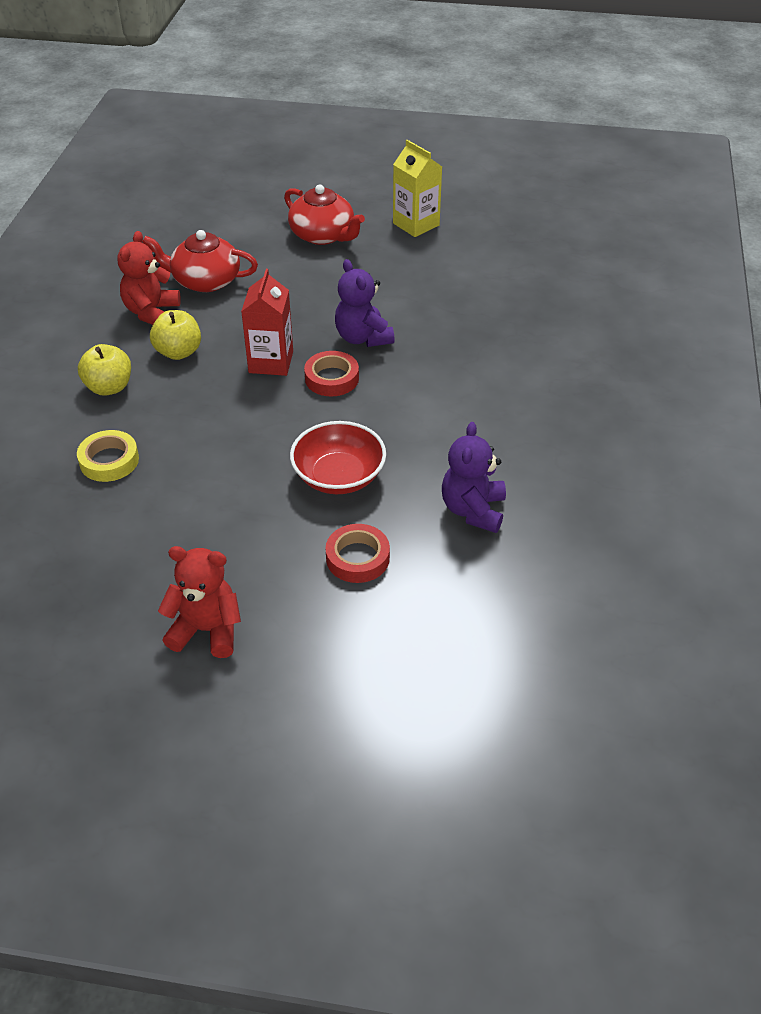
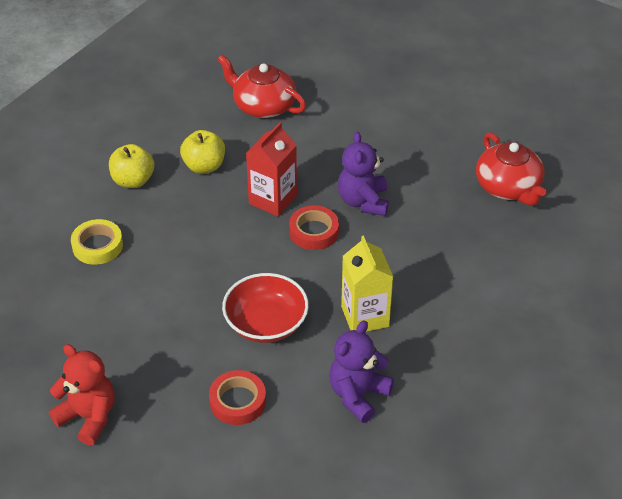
camera: 25 degrees right, 0 degrees up
red teddy bear [118,231,181,325] -> none
red teapot [284,184,365,245] -> red teapot moved to [476,132,546,206]
yellow carton [393,140,442,237] -> yellow carton moved to [341,236,393,332]

